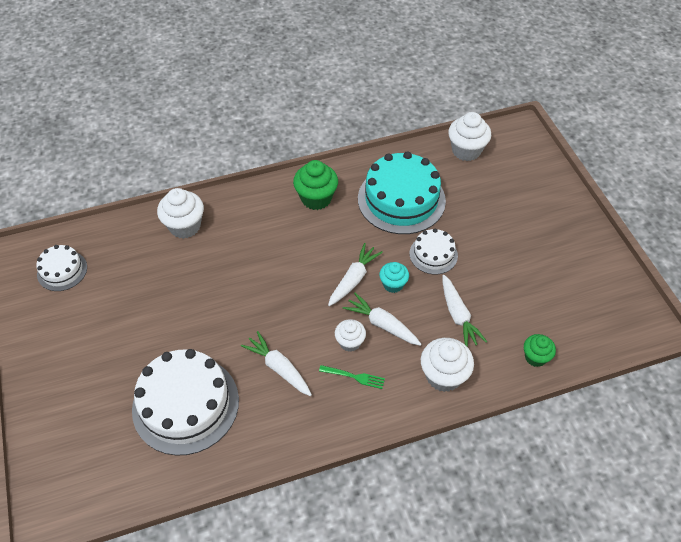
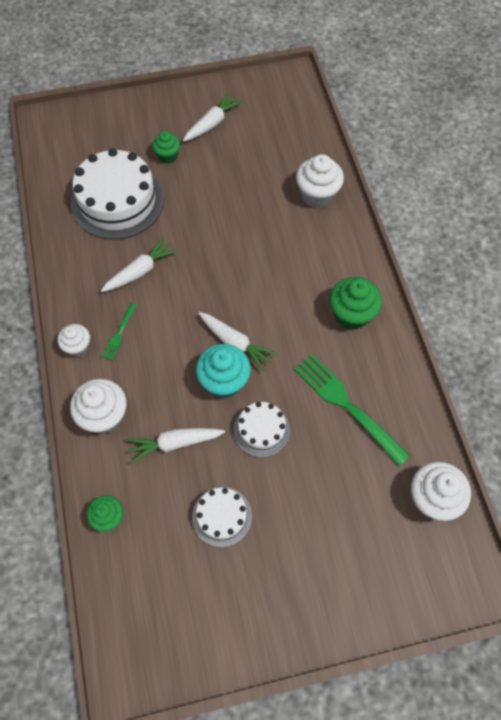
camera: 95 degrees right, 10 degrees up
white cake [36,245,87,291] -> white cake moved to [192,487,252,547]
white cupcake [335,319,366,352] -> white cupcake moved to [57,324,90,357]
white carrot [343,293,421,346] -> white carrot moved to [183,92,243,142]
turquoise cake [358,151,446,234] -> green fork [294,354,410,466]
turquoise cupcake [379,262,409,293] -> turquoise cupcake [196,344,251,398], size x1.62
none -> green cupcake [152,131,180,164]

